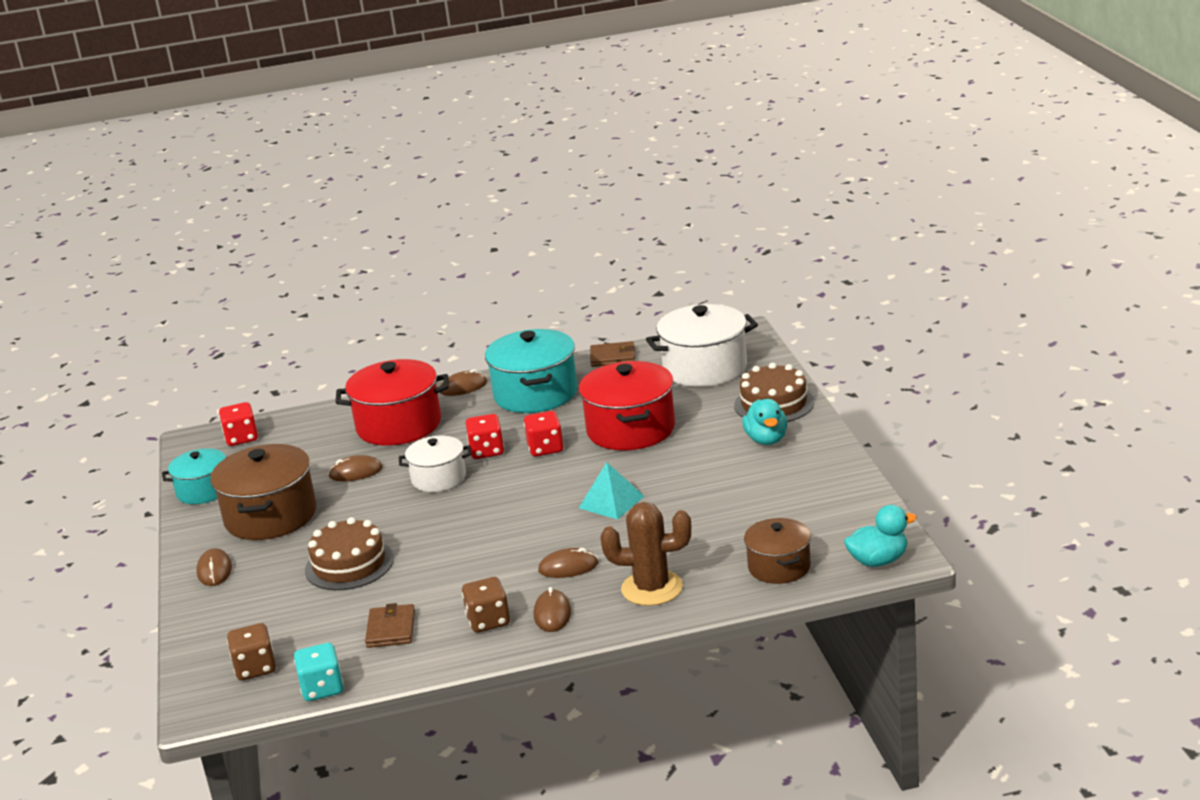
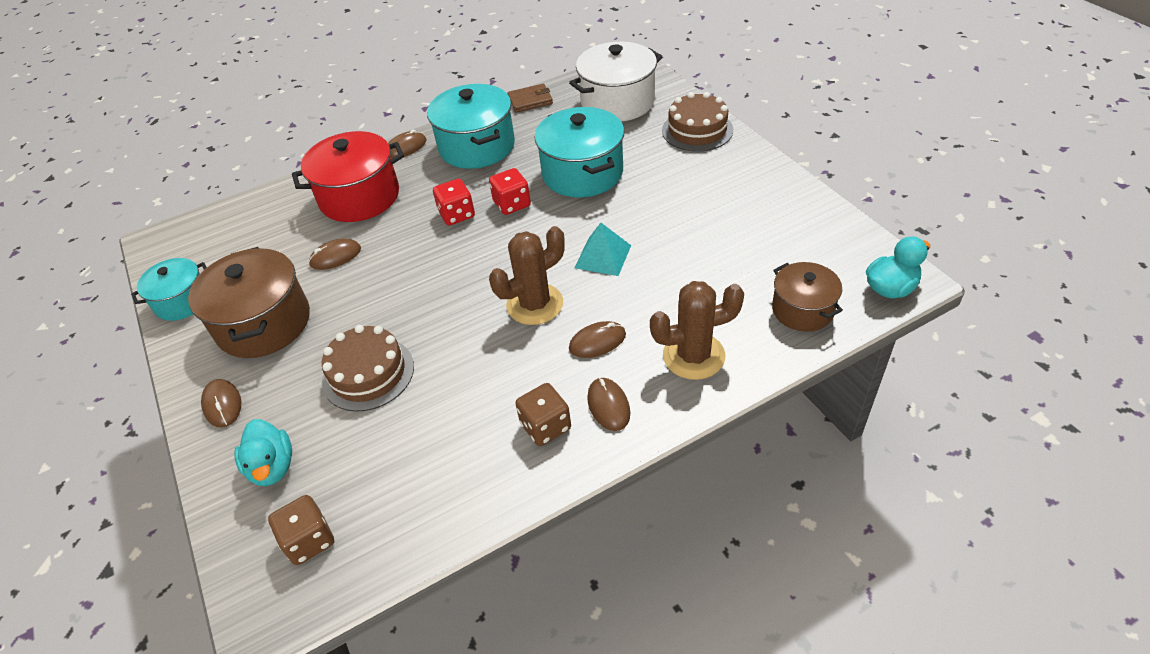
camera: 15 degrees left, 20 degrees up
red dice [219,402,258,446] -> none
turquoise dice [294,643,343,701] -> none
brown wallet [365,603,415,648] -> none
white pot [399,436,471,492] -> none
red pot [579,361,675,450] -> turquoise pot [534,107,624,197]
turquoise duck [742,399,787,445] -> turquoise duck moved to [234,419,292,486]
none -> brown cactus [489,226,565,325]

